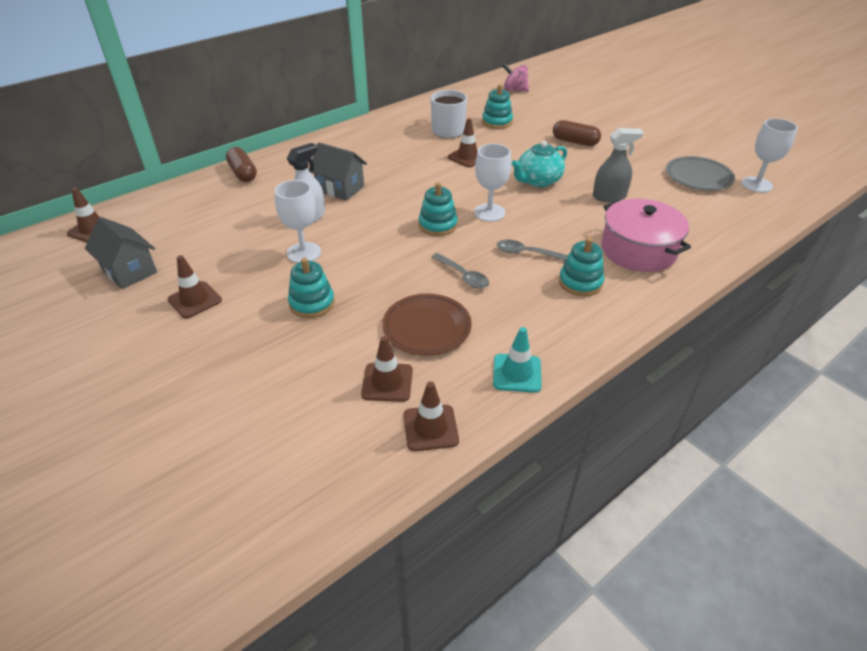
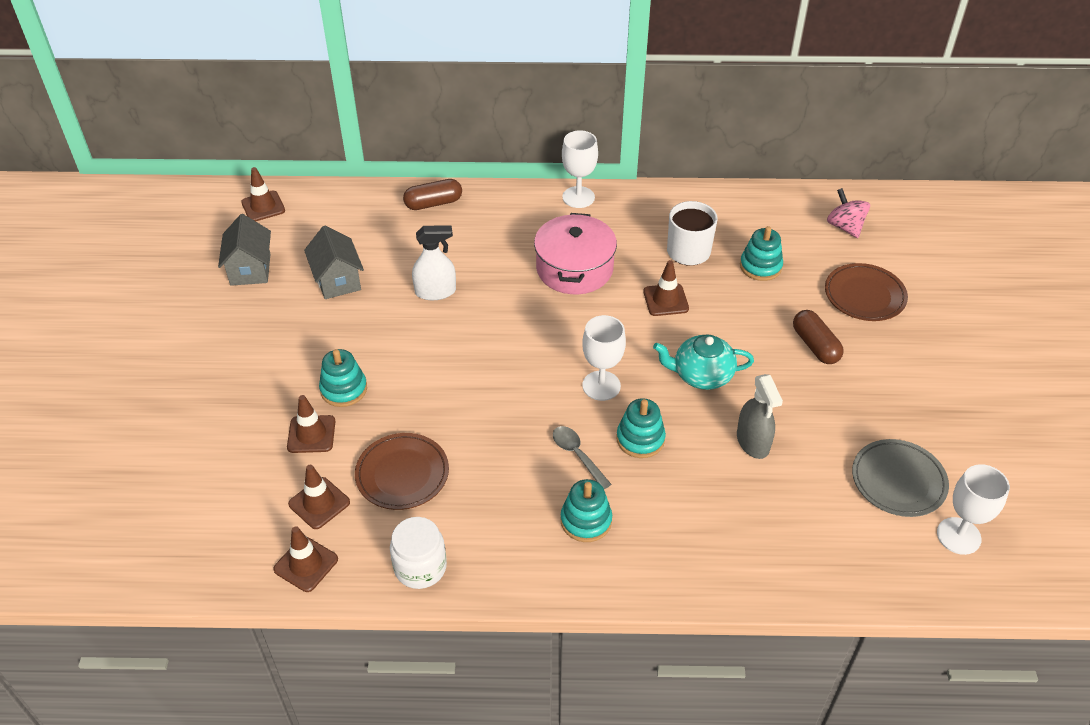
camera: 40 degrees right, 5 degrees up
brown traffic cone [168,255,222,319] -> brown traffic cone moved to [287,395,336,453]
brown capsule [226,147,257,182] -> brown capsule turned 60 degrees clockwise [403,179,462,210]
white goblet [274,180,321,263] -> white goblet moved to [562,130,598,208]
grey house [309,143,367,201] -> grey house moved to [304,226,364,299]
turquoise stacking toy [419,182,458,236] -> turquoise stacking toy moved to [616,398,666,458]
grey spoon [432,253,489,289] -> none
turquoise traffic cone [493,327,542,393] -> white jar [390,517,447,589]
grey spray bottle [593,128,644,202] -> grey spray bottle turned 45 degrees clockwise [737,374,783,459]
pink pot [601,198,691,272] -> pink pot moved to [534,213,617,294]
none -> brown plate [825,263,908,321]

